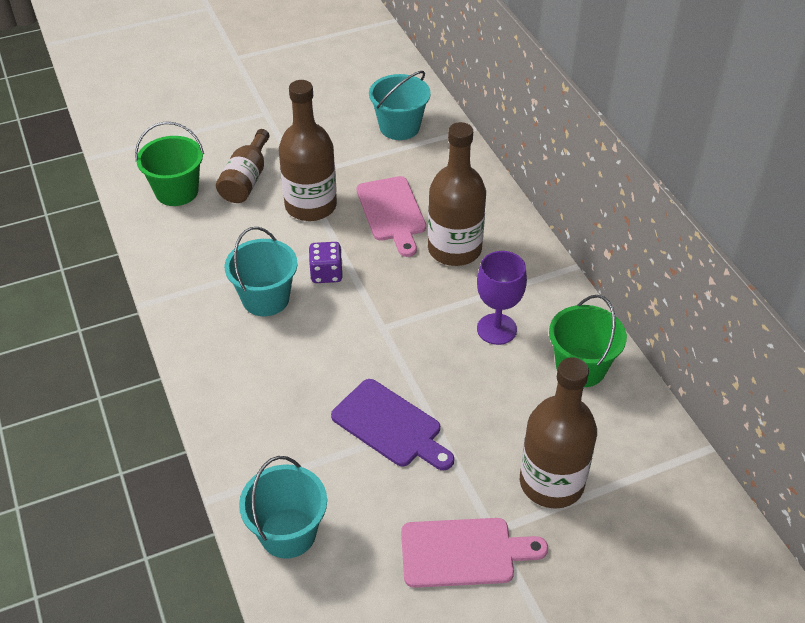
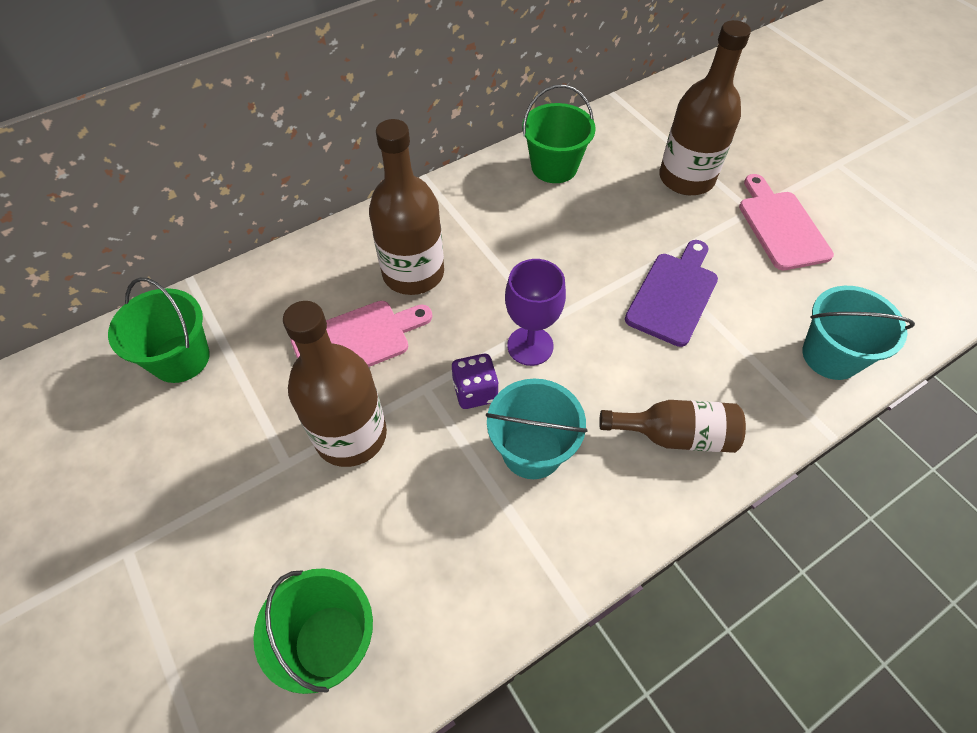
camera: 100 degrees left, 10 degrees up
brown bottle [216,129,270,203] -> brown bottle moved to [599,400,746,453]
turquoise bucket [369,71,431,140] -> green bucket [108,277,210,383]
purple goblet [477,251,527,345] -> purple goblet moved to [505,259,566,366]

